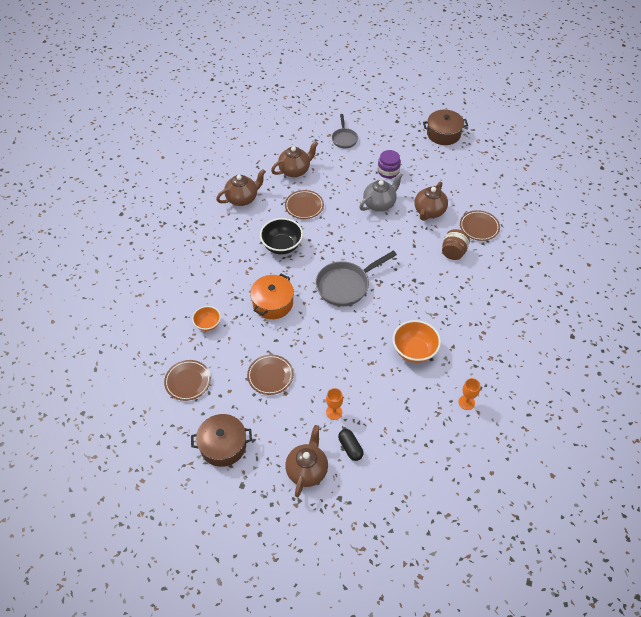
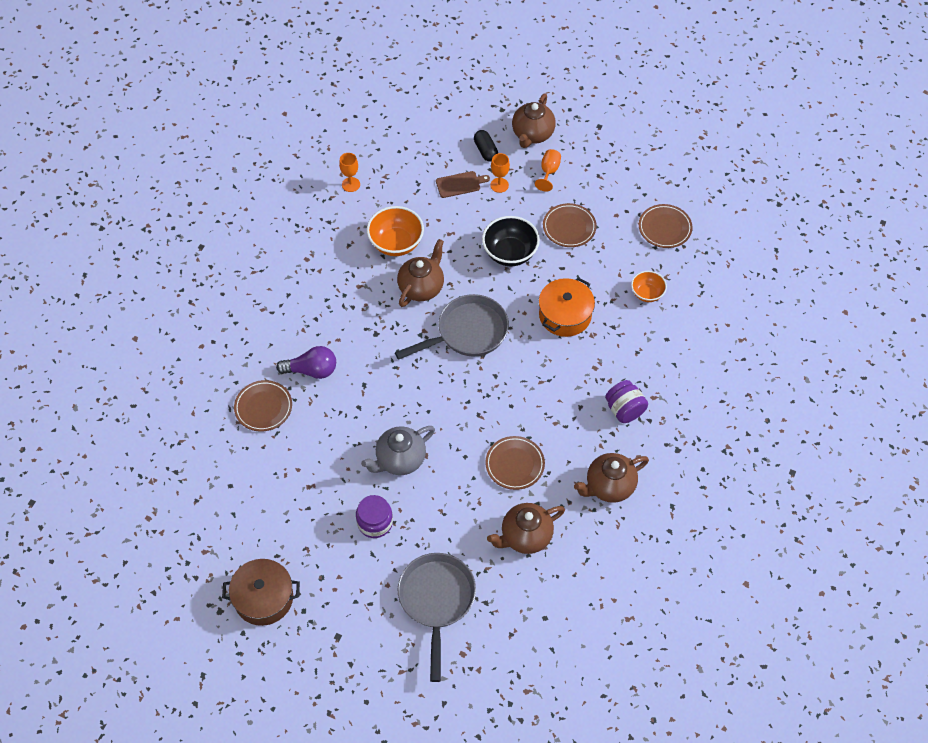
camera: 175 degrees left, 5 degrees up
brown pot [191,414,252,467] -> none
black bowl [260,218,303,254] -> black bowl moved to [482,216,540,266]
grey pan [332,114,358,148] -> grey pan [398,553,476,682], size x1.71
brown teapot [414,182,448,221] -> brown teapot moved to [397,239,444,307]
brown jar [442,229,470,260] -> purple light bulb [276,346,336,379]
none -> brown cutting board [436,171,490,198]
none -> orange goblet [535,149,561,192]
none -> purple jar [605,380,648,423]

